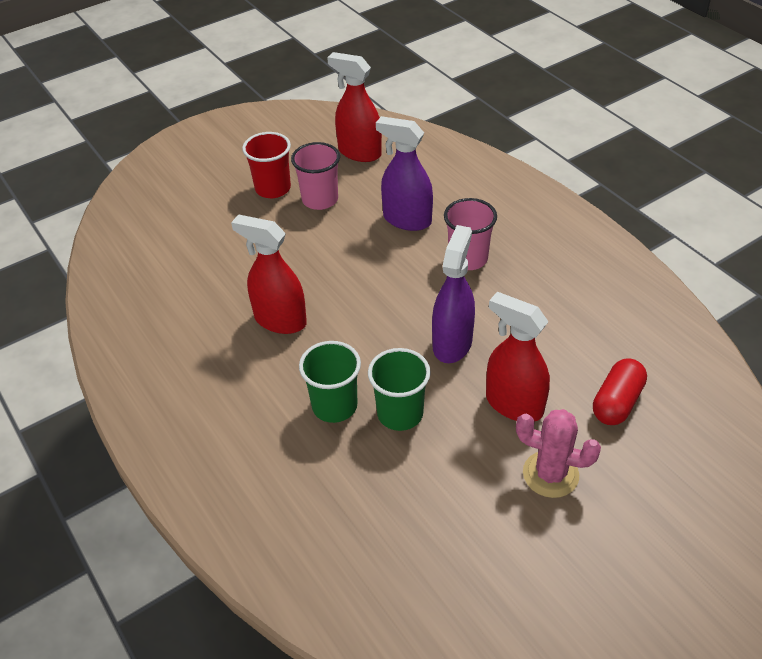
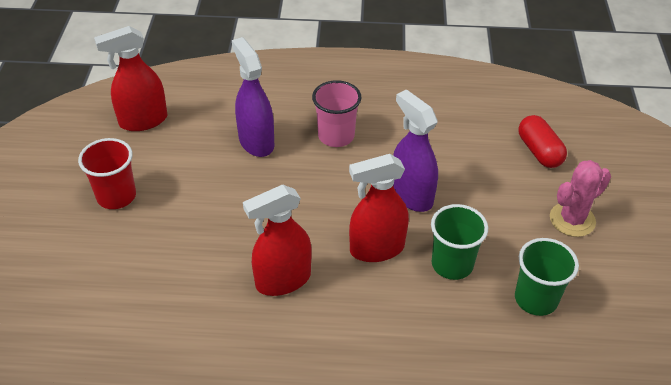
camera: 55 degrees left, 0 degrees up
pink cup [291,142,340,210] -> none
green cup [299,341,361,423] -> green cup moved to [515,238,579,316]
purple spray bottle [376,116,433,231] -> purple spray bottle turned 90 degrees clockwise [232,37,274,157]
red spray bottle [486,292,550,421] -> red spray bottle moved to [349,154,409,262]

